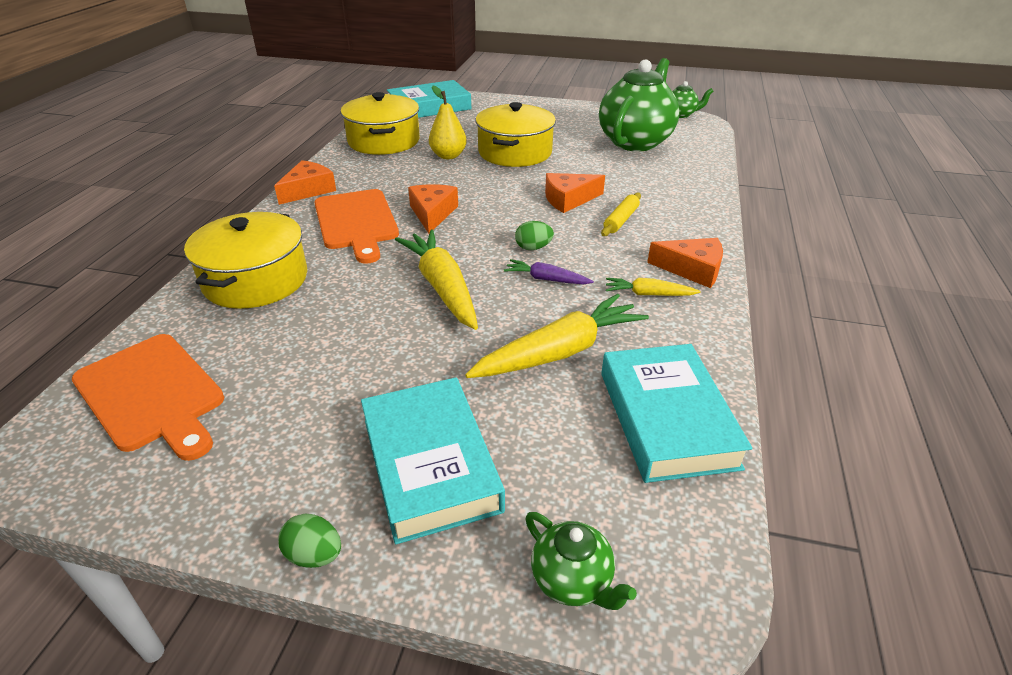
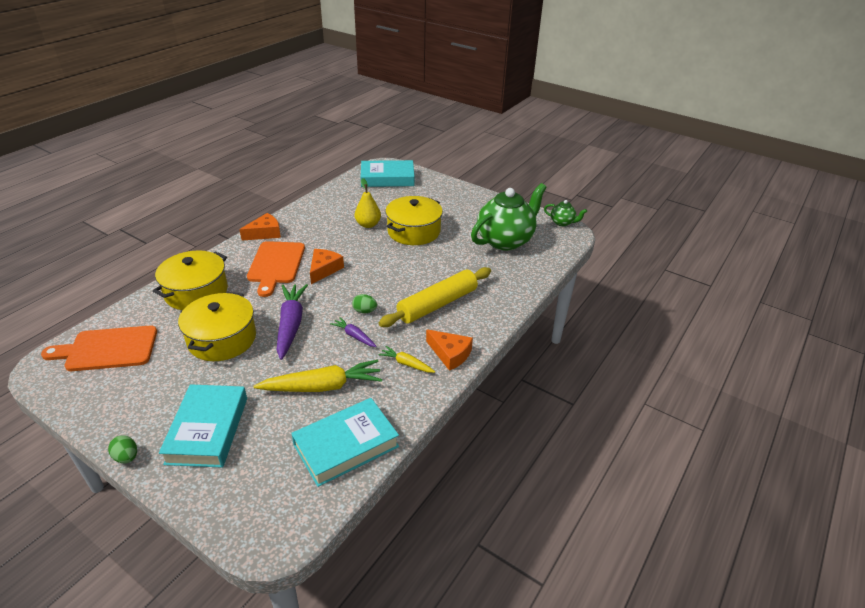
camera: 20 degrees right, 0 degrees up
orange cutting board [72,334,224,461] -> orange cutting board turned 105 degrees clockwise [41,326,157,371]
yellow pot [341,92,420,155] -> yellow pot moved to [178,292,256,361]
yellow carrot [395,230,478,330] -> purple carrot [277,284,308,360]
green teapot [525,512,637,610] -> none
orange cheese [545,173,605,213] -> none
yellow rolling pin [601,193,641,236] -> yellow rolling pin [379,267,491,327], size x2.11
turquoise book [601,344,753,483] -> turquoise book turned 45 degrees clockwise [291,398,399,487]

